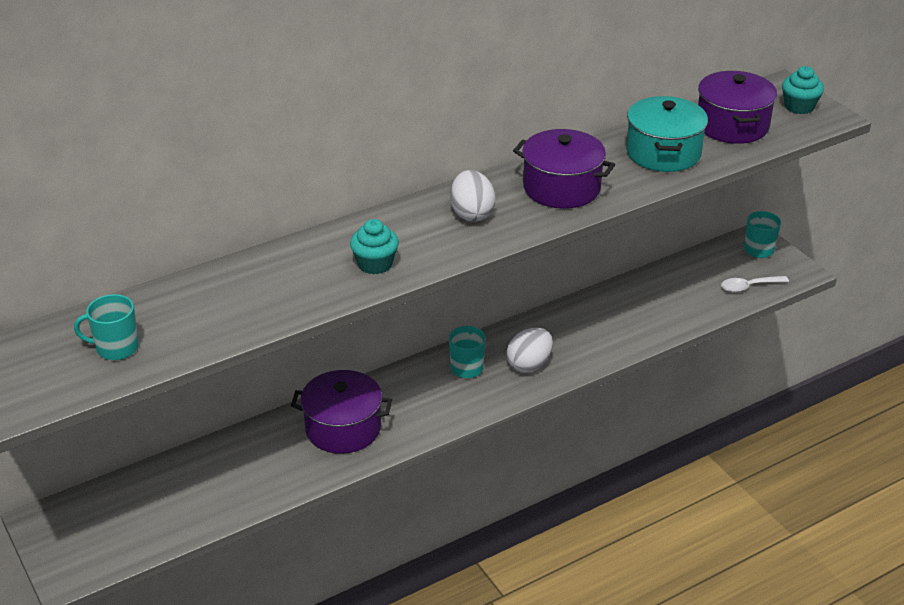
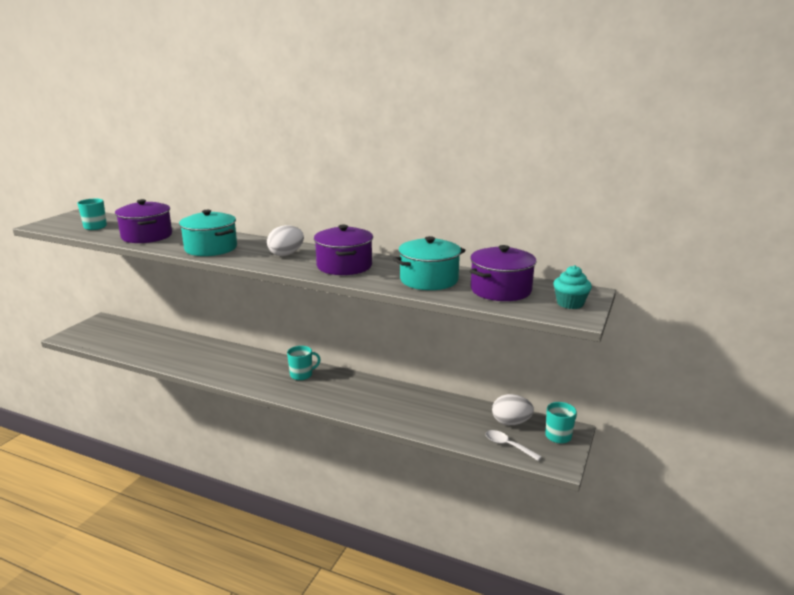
camera: 55 degrees right, 15 degrees down
purple pot [291,370,392,454] -> purple pot moved to [115,199,172,243]
turquoise cupcake [350,219,399,274] -> turquoise pot [179,210,237,256]
white egg [506,328,553,373] -> white egg moved to [492,394,534,425]

